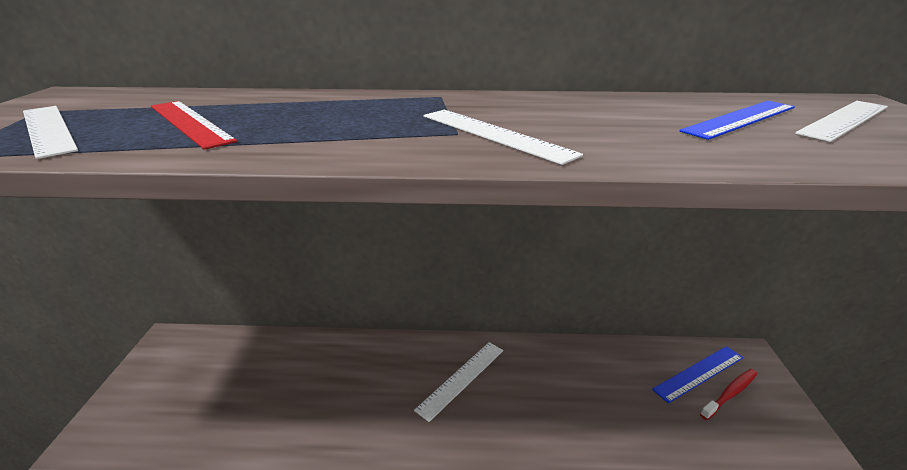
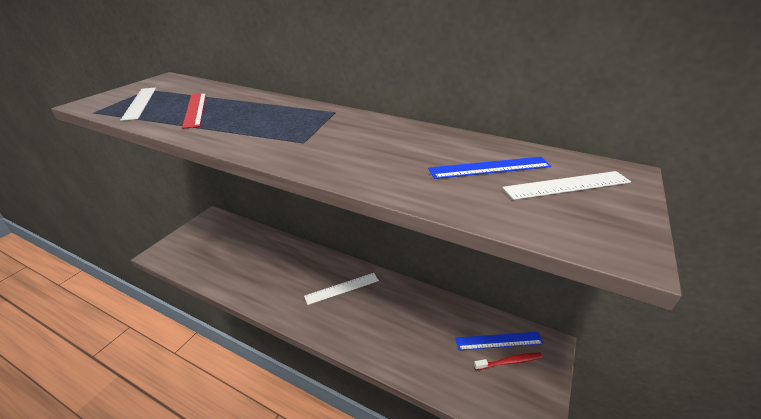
camera: 25 degrees right, 5 degrees up
white ruler [424,110,583,165] -> none

